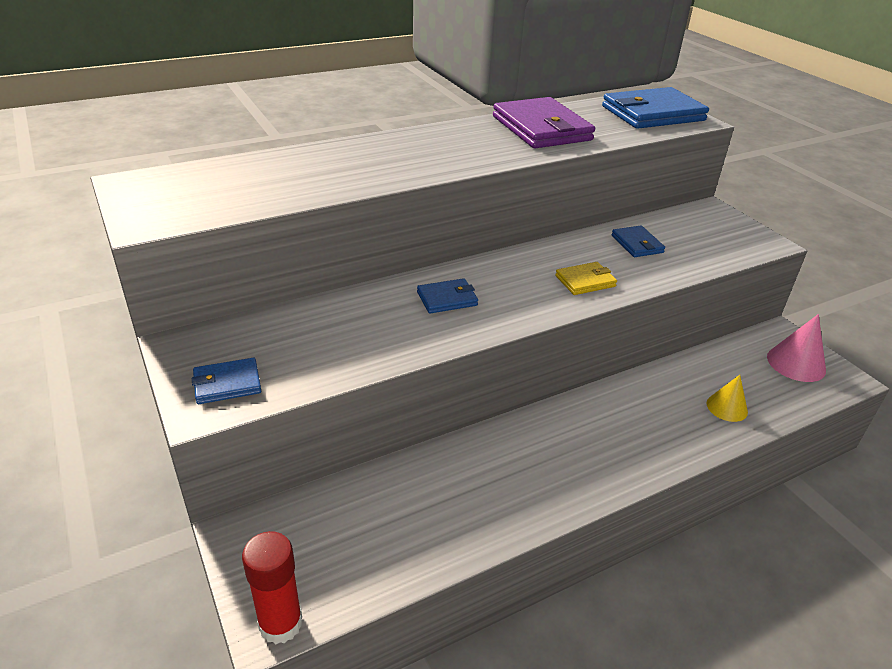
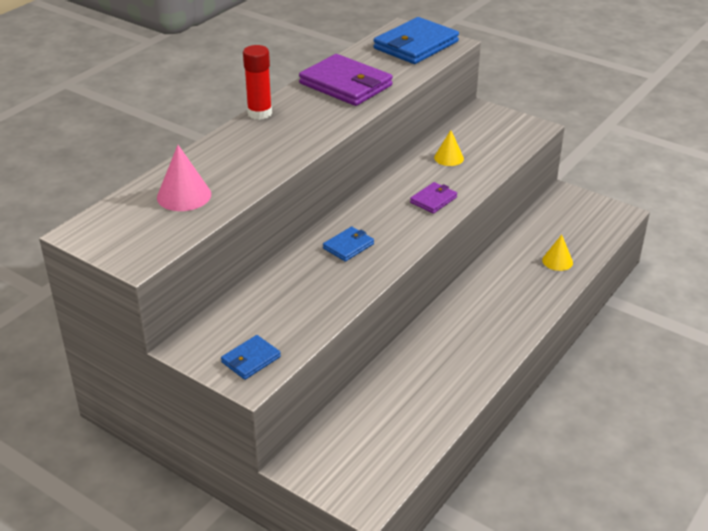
camera: 25 degrees left, 0 degrees up
red glue stick [242,531,302,644] -> red glue stick moved to [243,45,272,120]
yellow wallet [555,262,617,295] -> purple wallet [410,182,457,214]
blue wallet [611,226,665,257] -> yellow cone [434,130,464,166]
pink cone [767,314,826,382] -> pink cone moved to [157,145,211,211]

